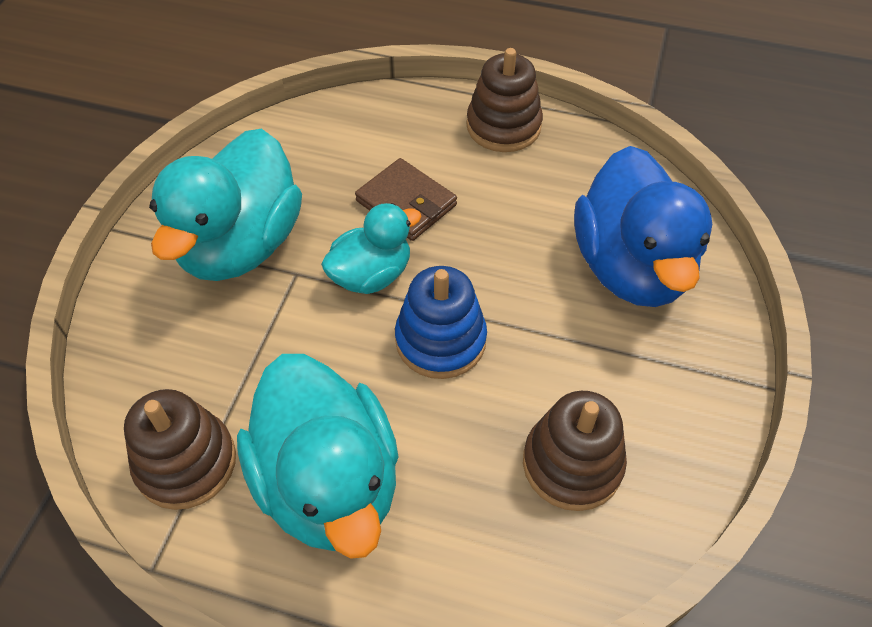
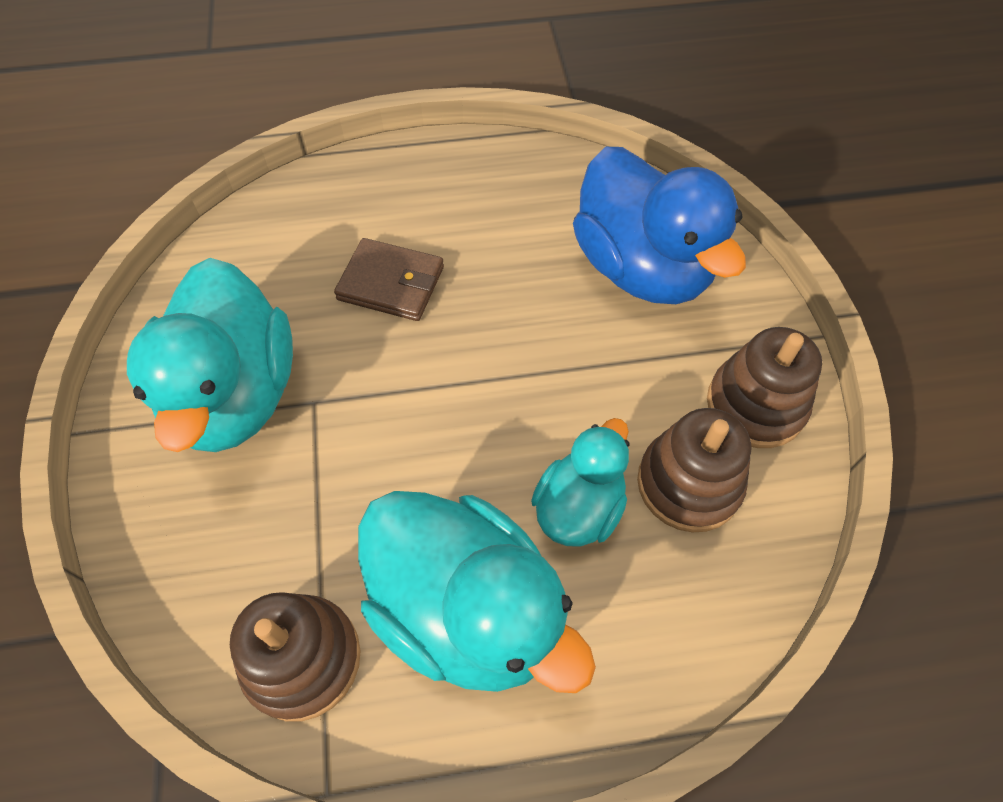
camera: 25 degrees left, 5 degrees up
turquoise duck [321,203,422,294] -> turquoise duck moved to [531,418,630,547]
blue stacking toy [395,266,487,379] -> none
brown stacking toy [466,48,543,152] -> brown stacking toy moved to [707,327,822,448]

